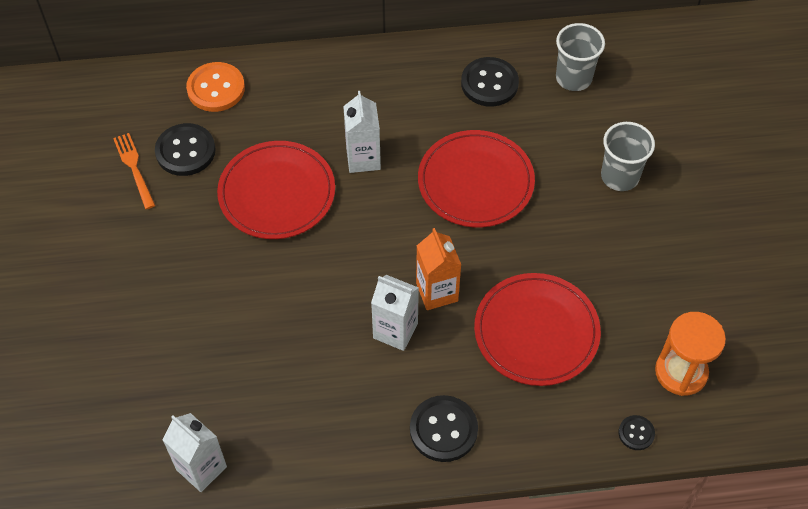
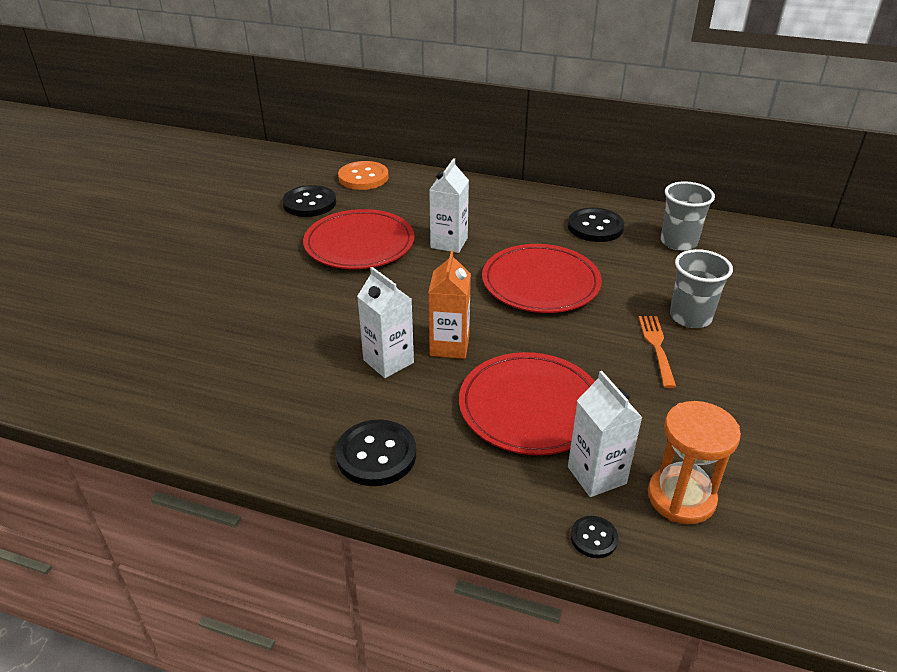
camera: 25 degrees right, 20 degrees down
orange fork [113,133,155,209] -> orange fork moved to [639,316,676,388]
white carton [162,413,227,492] -> white carton moved to [568,371,643,497]

